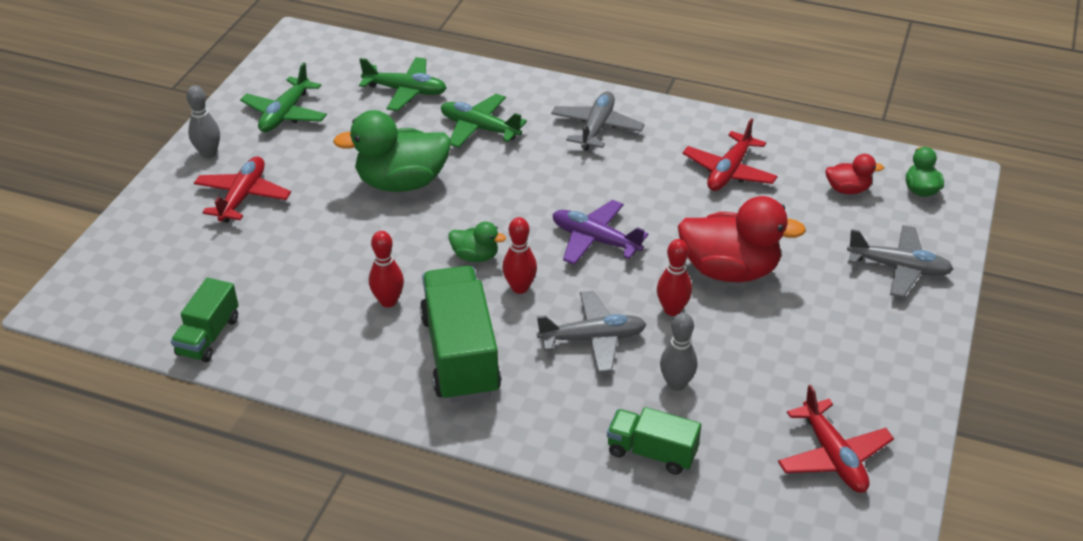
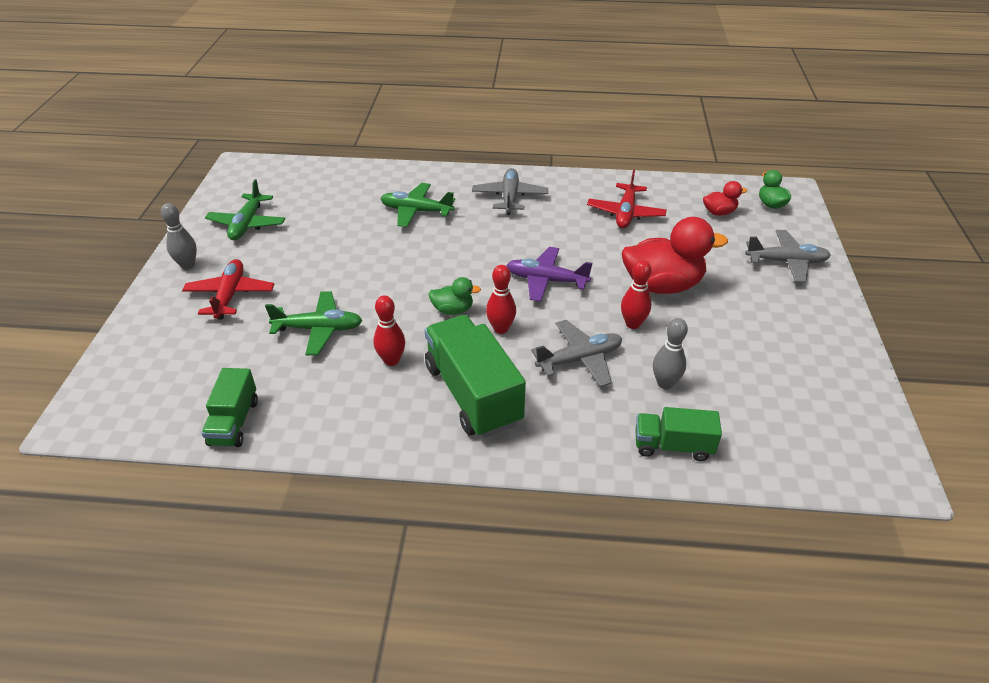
camera: 15 degrees left, 0 degrees up
green duck [333,110,451,192] -> none
green plane [359,57,447,111] -> green plane moved to [265,291,363,355]
red plane [778,385,894,493] -> none

